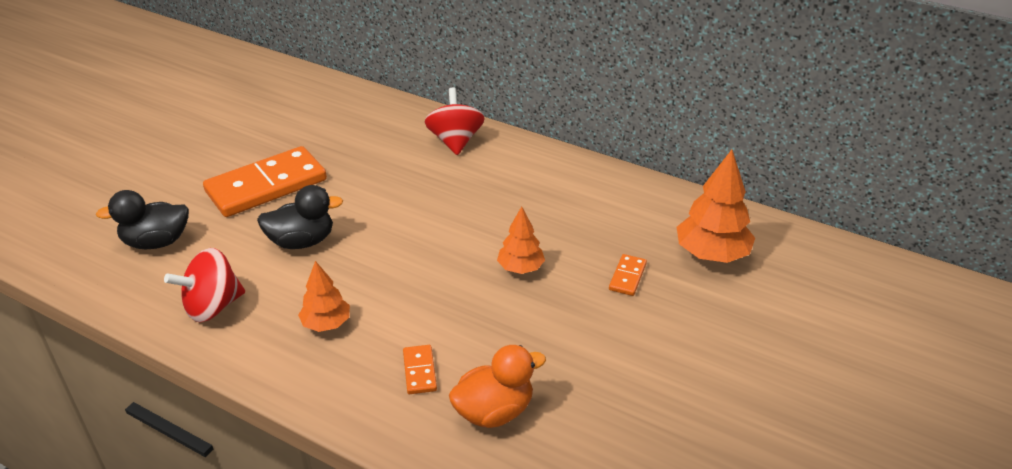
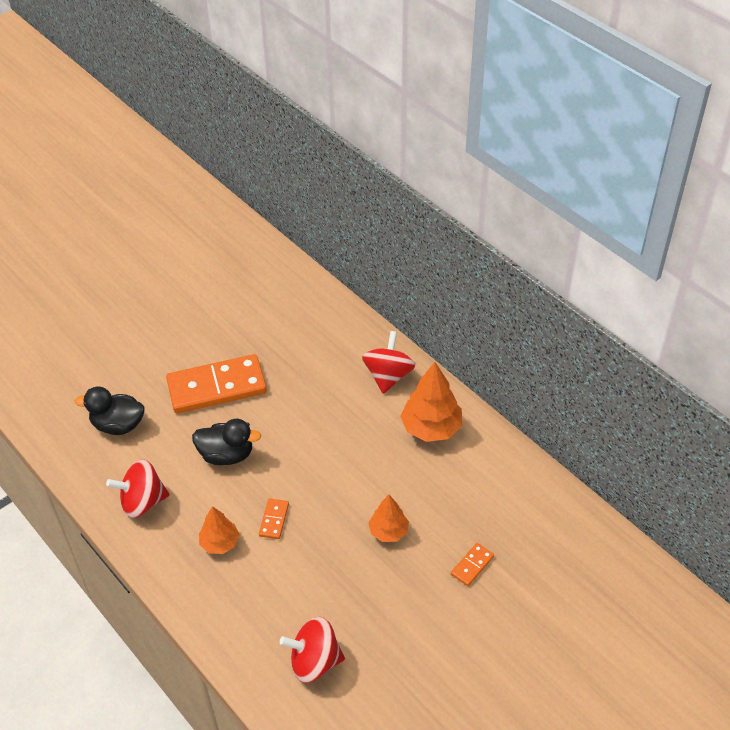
camera: 20 degrees right, 10 degrees up
orange domino [403,345,437,394] -> orange domino moved to [259,498,289,539]
orange duck [449,345,546,428] -> red spinning top [280,617,345,683]
orange tree [677,150,755,263] -> orange tree moved to [400,362,462,442]

